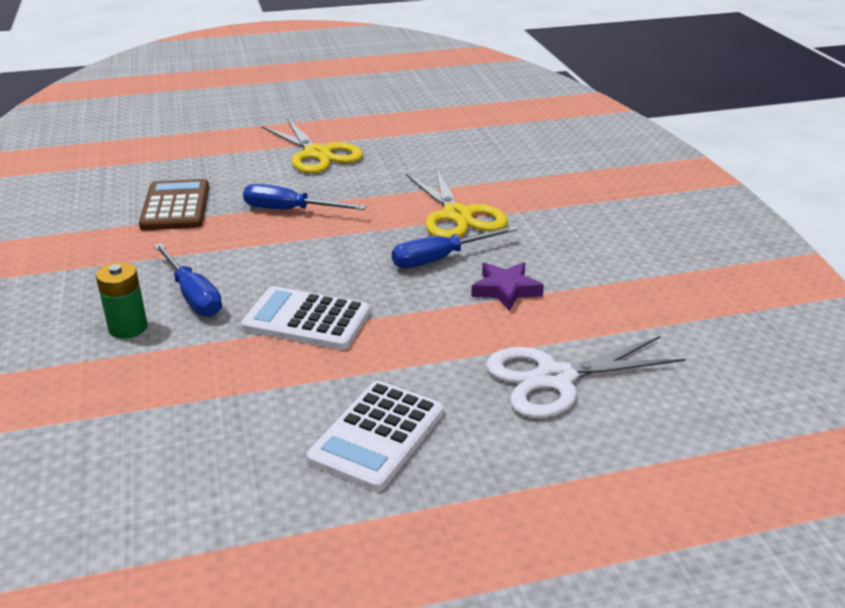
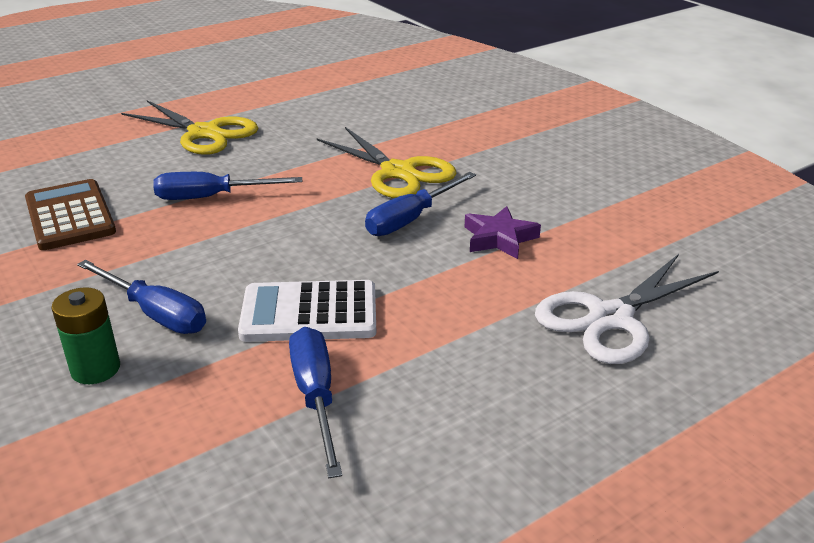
camera: 20 degrees left, 0 degrees up
white calculator [306,381,444,492] -> none
none -> blue screwdriver [289,327,342,478]

